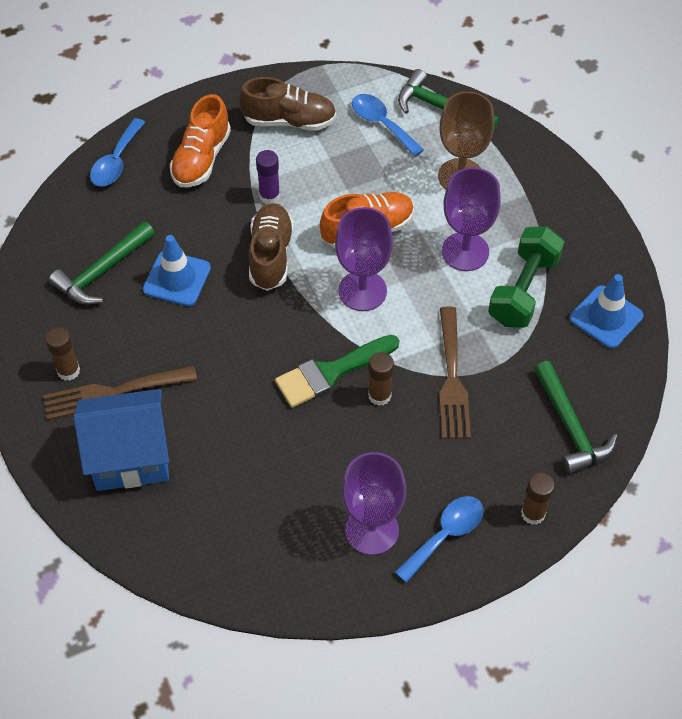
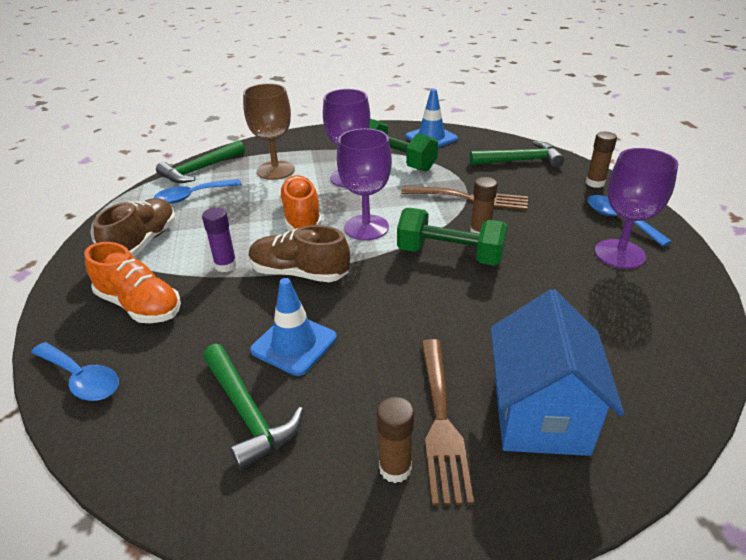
camera: 75 degrees left, 20 degrees down
green brush [275,335,399,408] -> green dumbbell [397,208,508,266]

